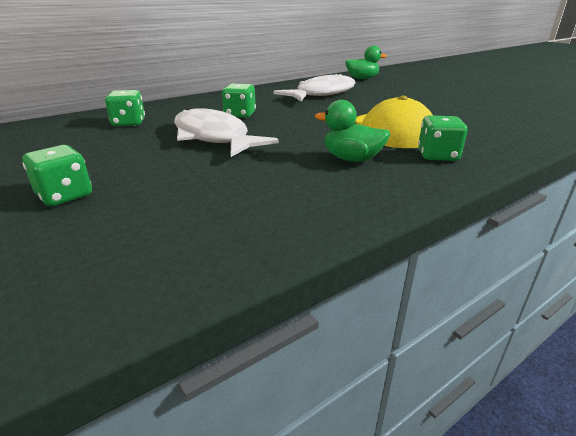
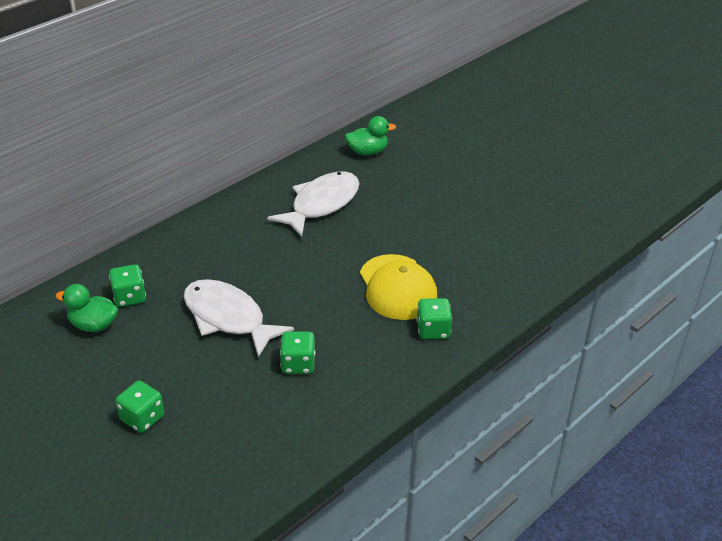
camera: 10 degrees left, 10 degrees up
green dice [222,84,256,118] -> green dice moved to [280,331,315,374]
green duck [315,100,390,162] -> green duck moved to [55,284,118,332]

